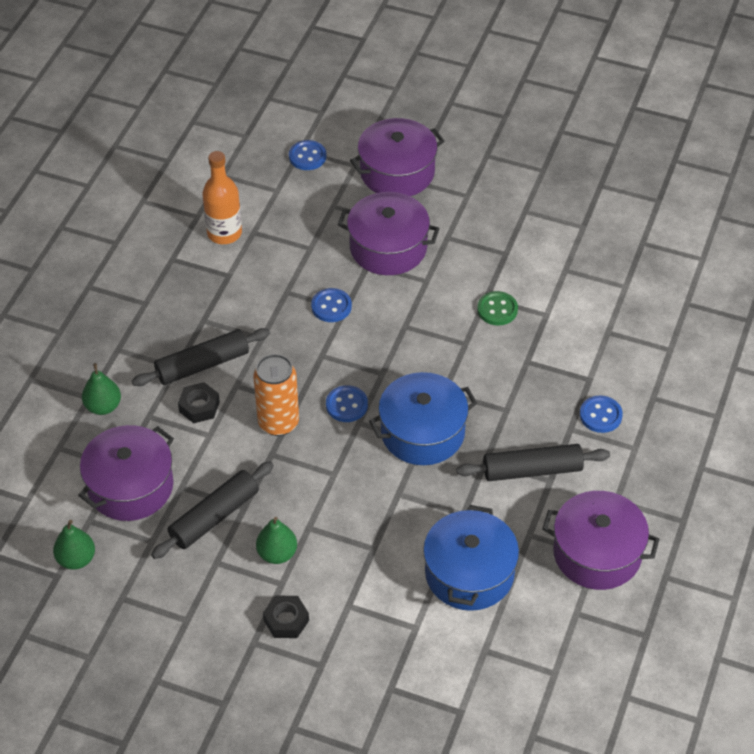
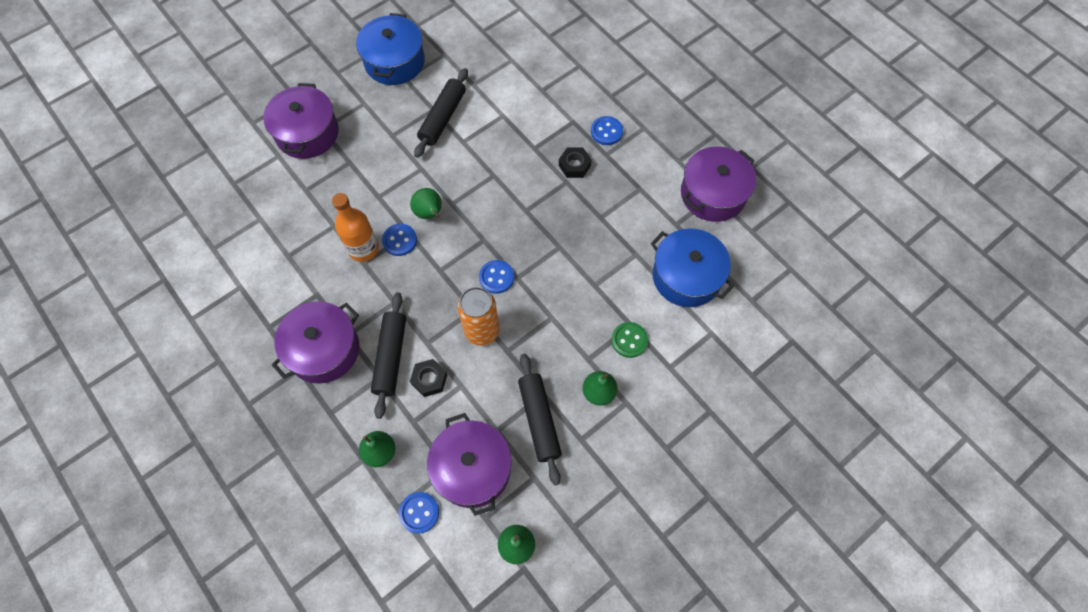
camera: 60 degrees left, 15 degrees up
orange bottle [202,151,242,244] -> orange bottle moved to [332,193,379,262]
black nut [263,596,309,638] -> black nut moved to [559,147,592,178]
blue button [289,140,327,170] -> blue button moved to [399,492,439,534]
purple pot [338,192,440,275] -> purple pot moved to [272,301,359,384]
blue pot [369,372,477,465] -> blue pot moved to [356,13,425,85]
black rolling pin [456,444,610,481] -> black rolling pin moved to [414,68,468,158]
green button [477,291,518,325] -> green button moved to [611,322,648,358]
none -> green pear [410,188,442,219]

